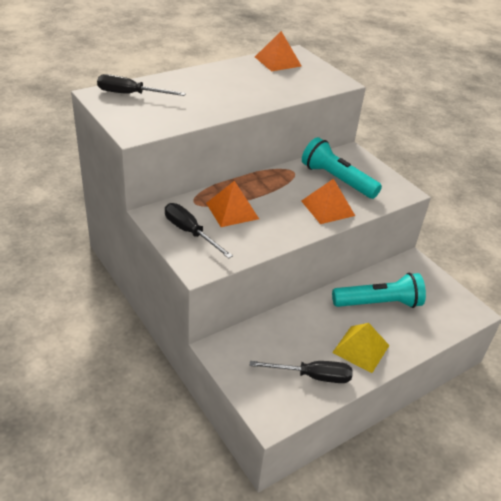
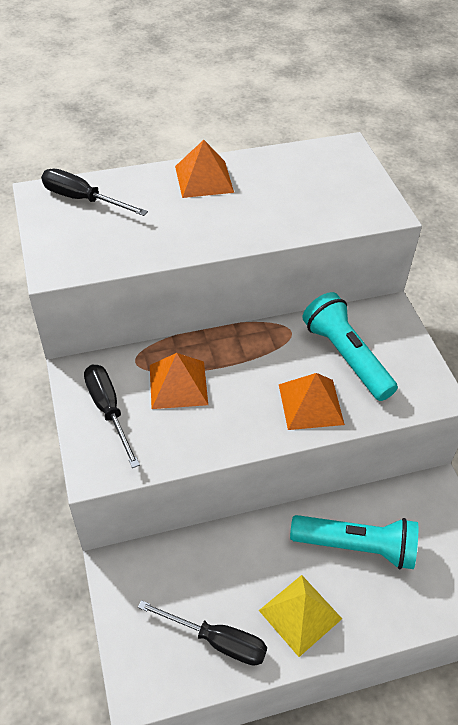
camera: 20 degrees right, 10 degrees up
orange pyramid [255,31,302,71] -> orange pyramid moved to [175,140,234,198]

